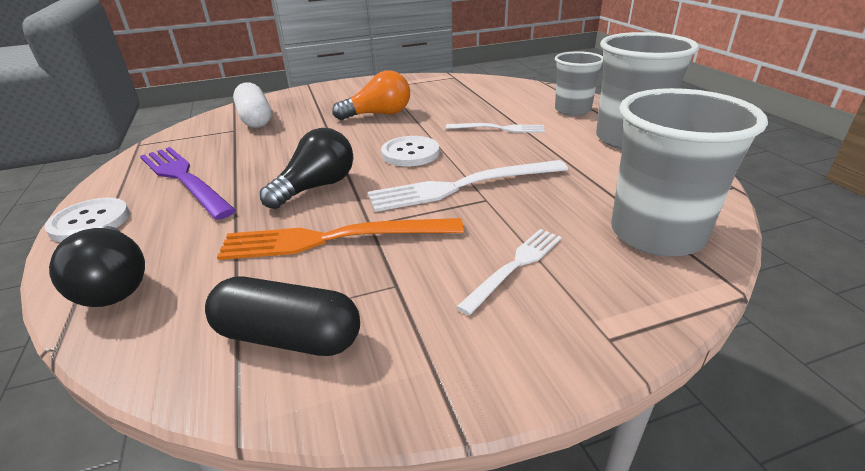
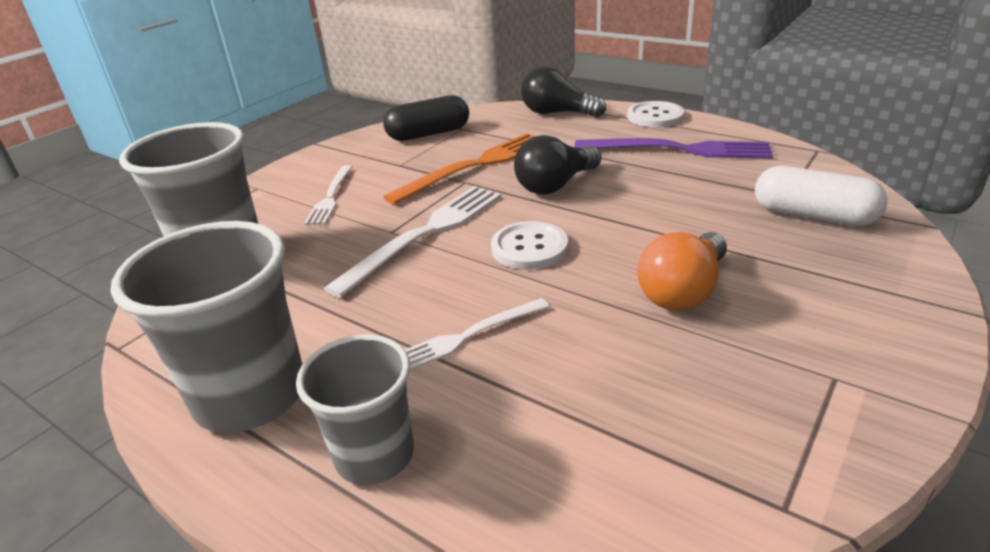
camera: 145 degrees right, 0 degrees up
black light bulb [260,128,353,209] -> black light bulb turned 45 degrees clockwise [514,135,601,195]

